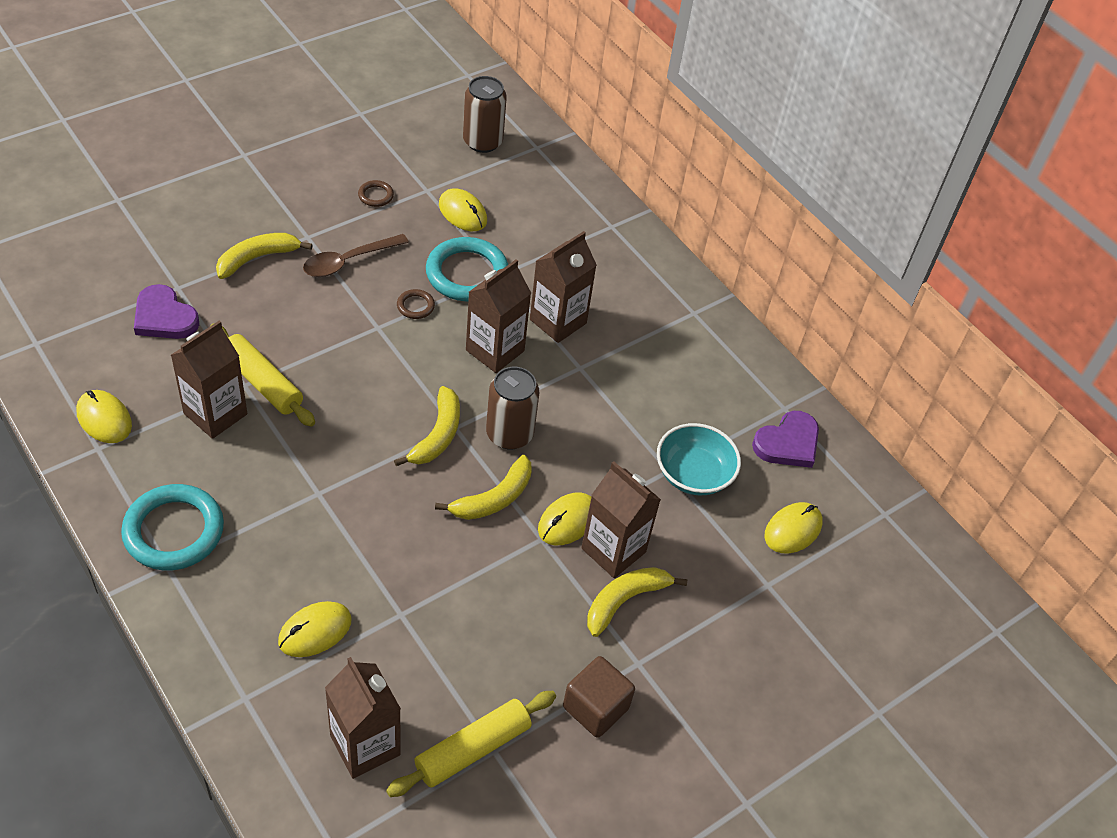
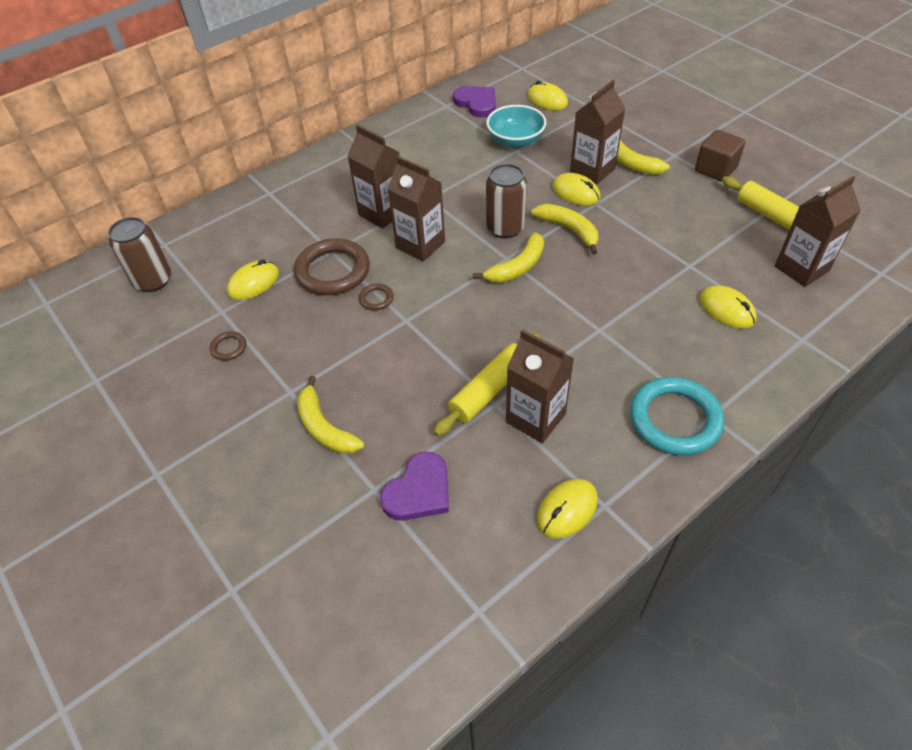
camera: 85 degrees left, 0 degrees up
brown spoon [303,234,409,277] -> none
yellow banana [394,386,460,466] -> yellow banana turned 120 degrees clockwise [473,232,544,283]
turquoise ring [426,237,508,302] -> brown ring [294,238,370,295]

